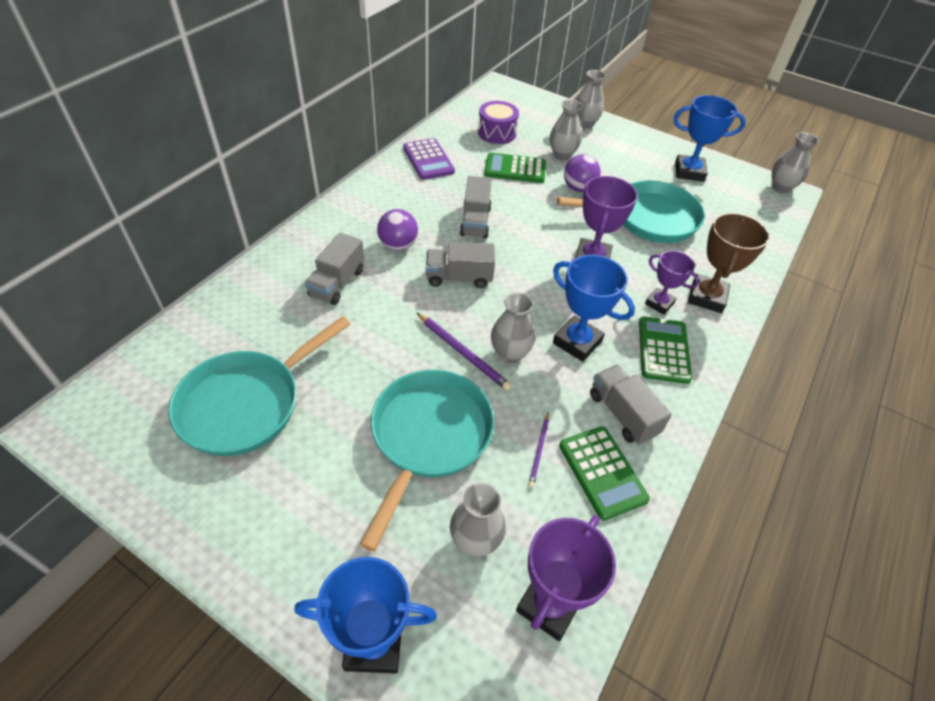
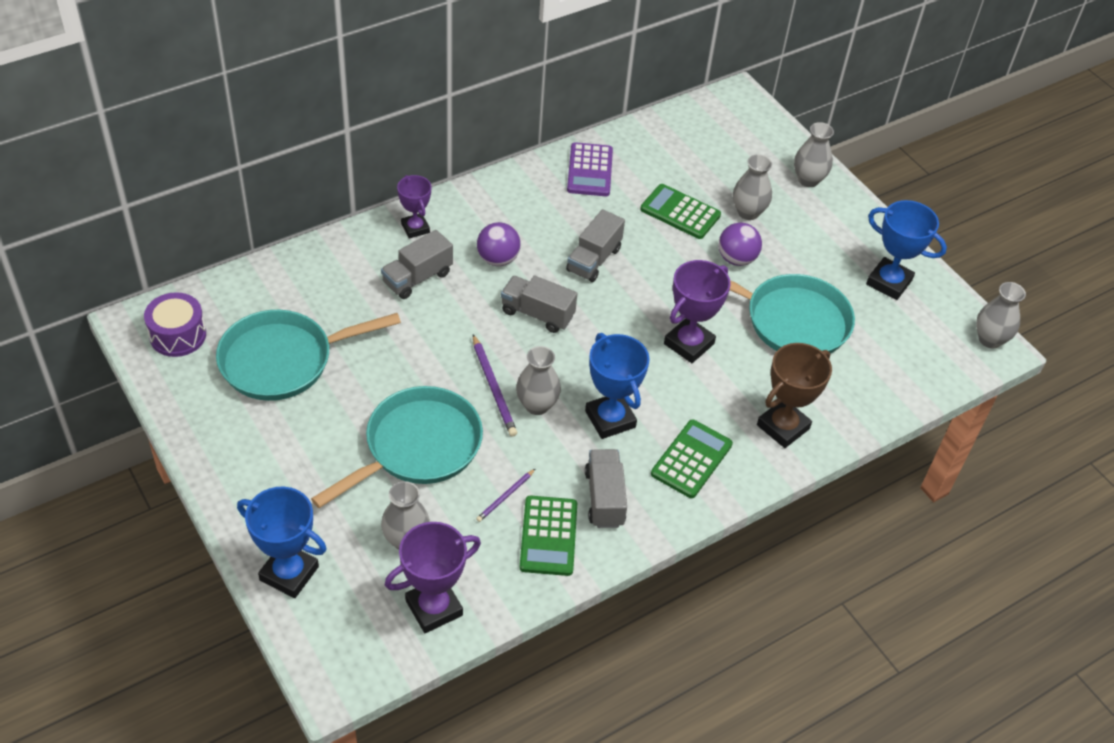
camera: 25 degrees right, 0 degrees up
purple drum [478,101,519,144] -> purple drum moved to [144,292,206,357]
purple trophy [645,250,699,315] -> purple trophy moved to [397,175,431,238]

